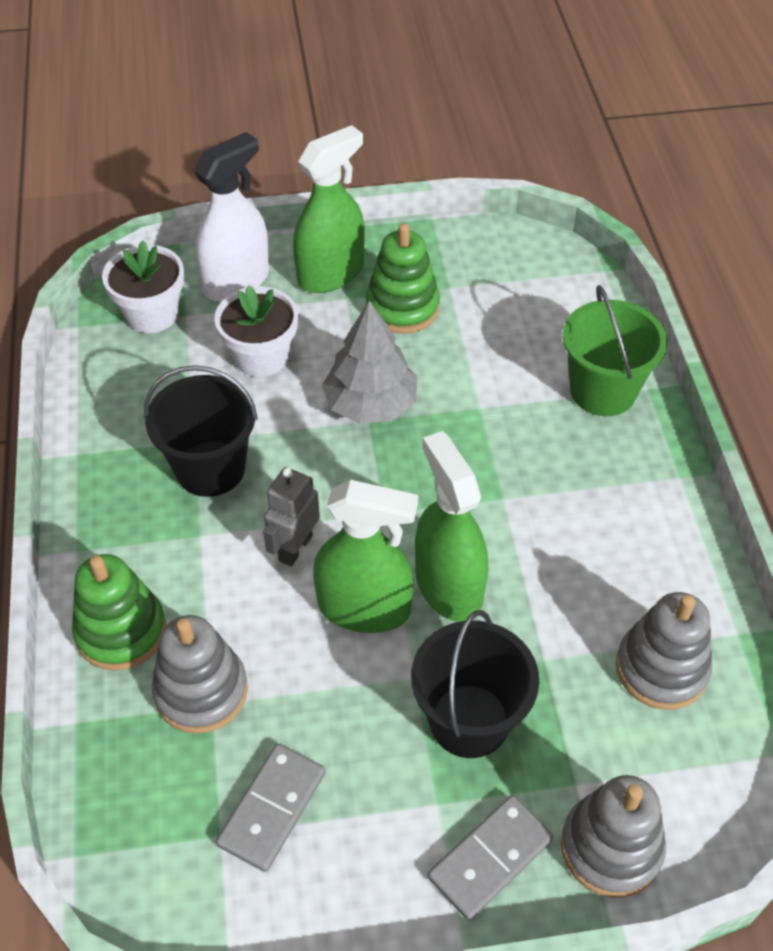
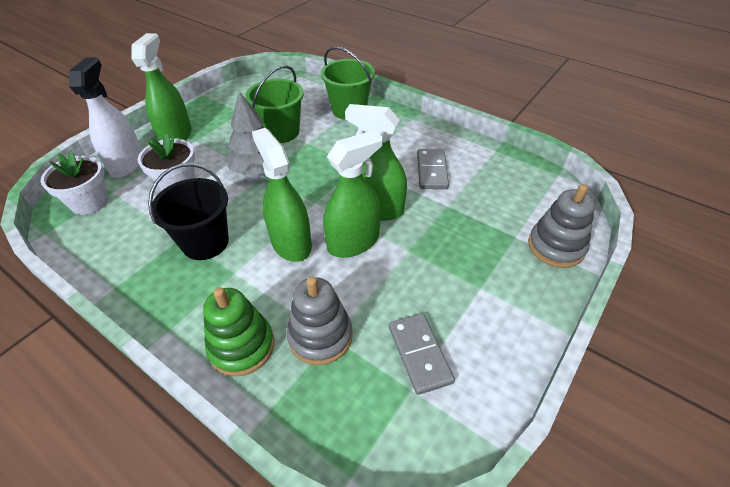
camera: 45 degrees left, 5 degrees down
grey robot [263,467,320,567] -> green spray bottle [252,128,312,262]
green stacking toy [366,223,440,334] -> none
black bucket [411,610,539,758] -> none
grey domino [428,795,553,921] -> grey domino moved to [417,149,449,189]
grey stacking toy [616,592,712,710] -> none
none -> green bucket [245,65,304,143]

